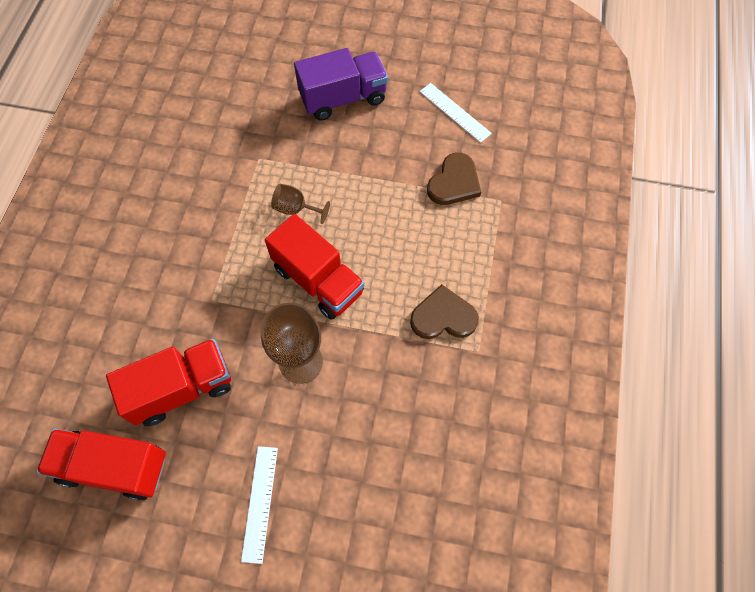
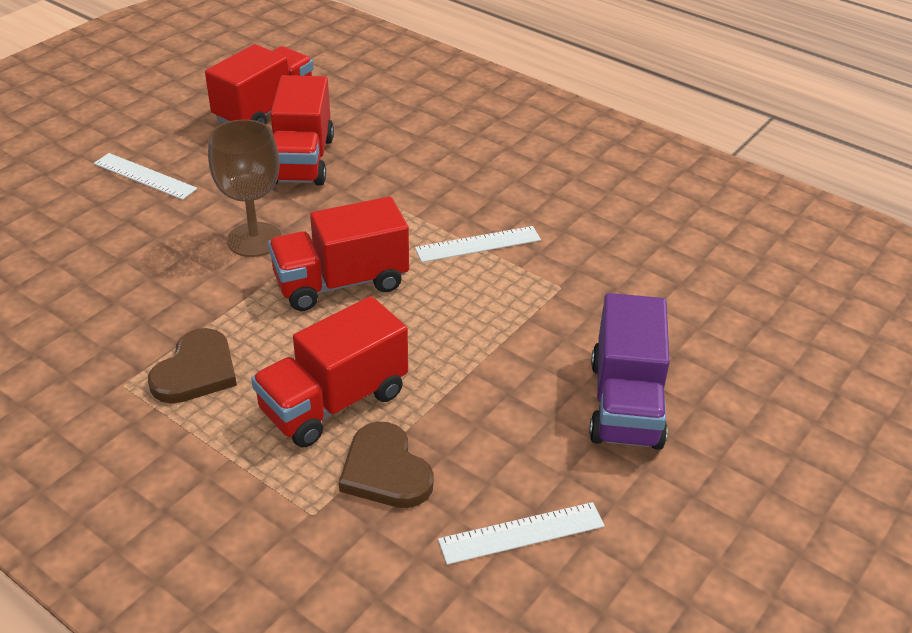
camera: 115 degrees right, 25 degrees down
brown goblet [271,184,330,224] -> none
none -> red truck [251,296,408,447]
none -> white ruler [415,226,541,262]

